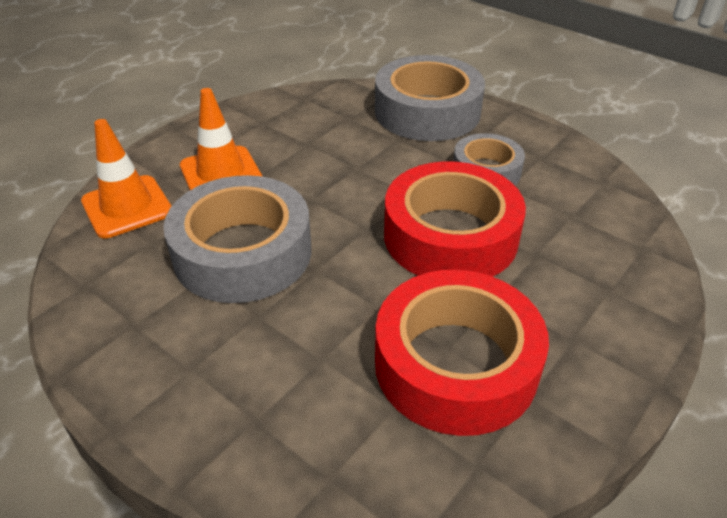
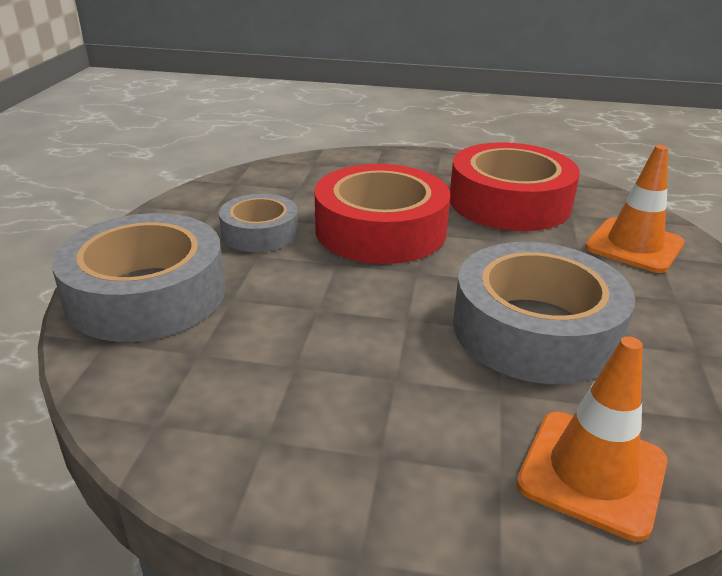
camera: 120 degrees left, 10 degrees down
orange traffic cone [180,88,262,190] -> orange traffic cone moved to [585,145,685,273]

